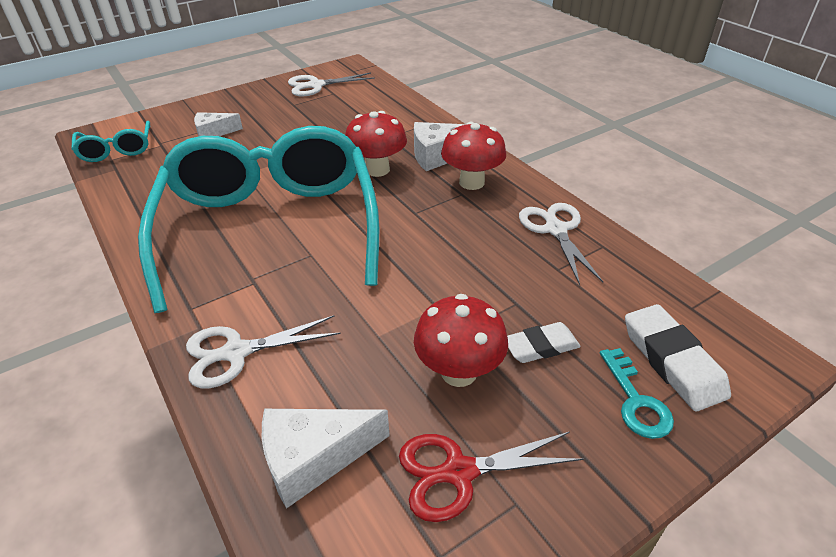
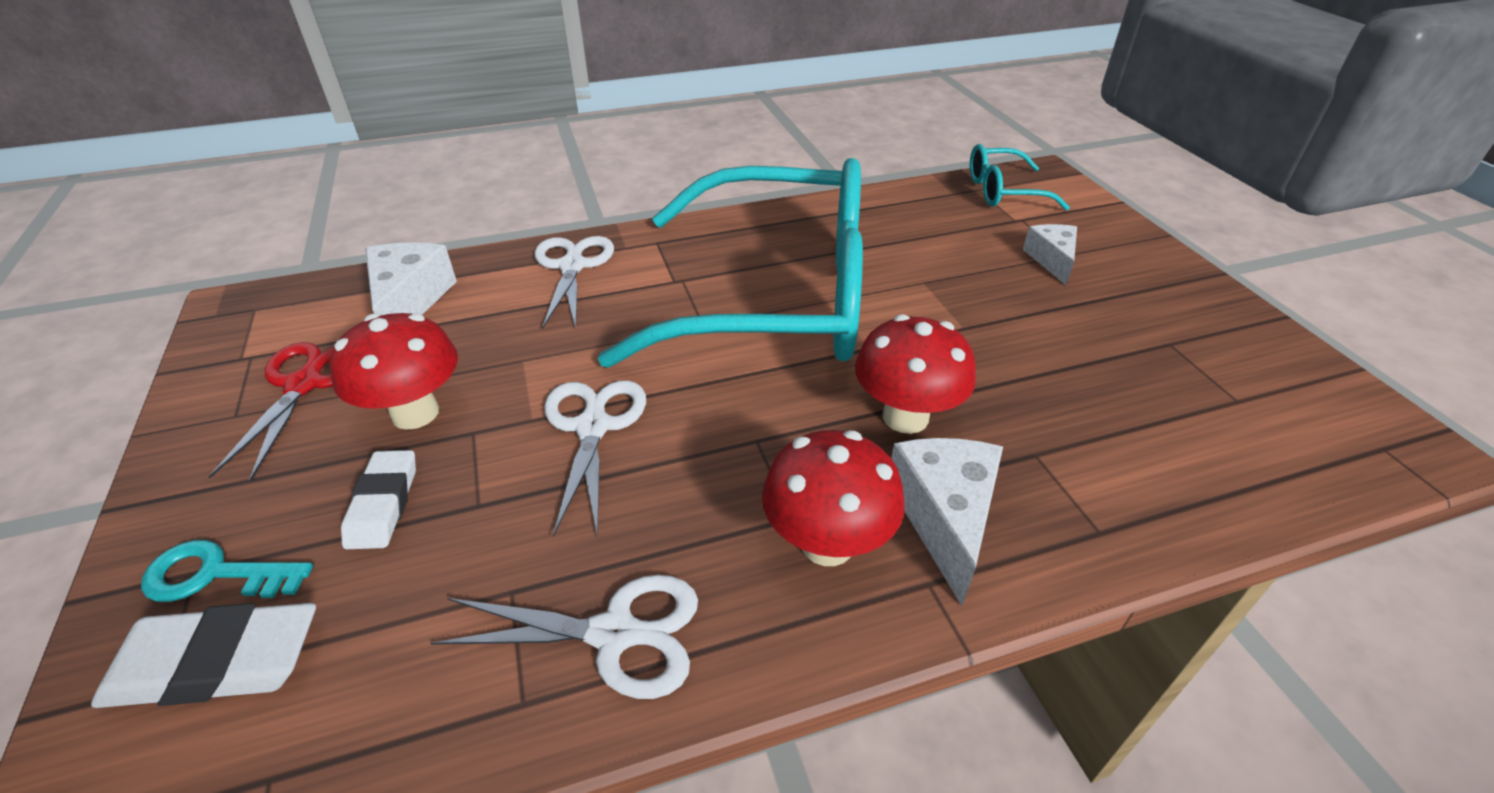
camera: 105 degrees right, 0 degrees up
white scissors [288,72,375,96] -> white scissors moved to [544,380,646,538]

